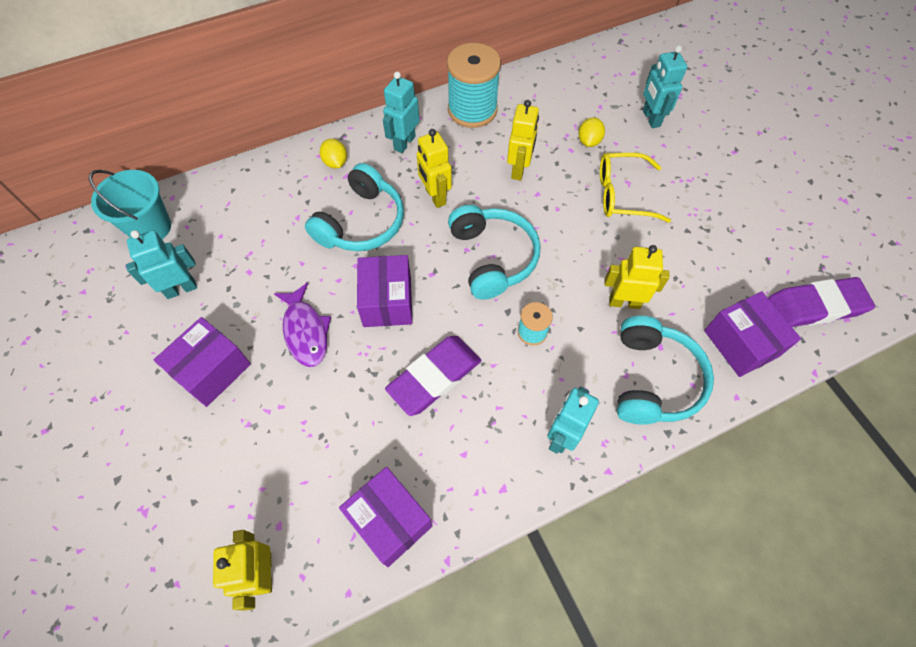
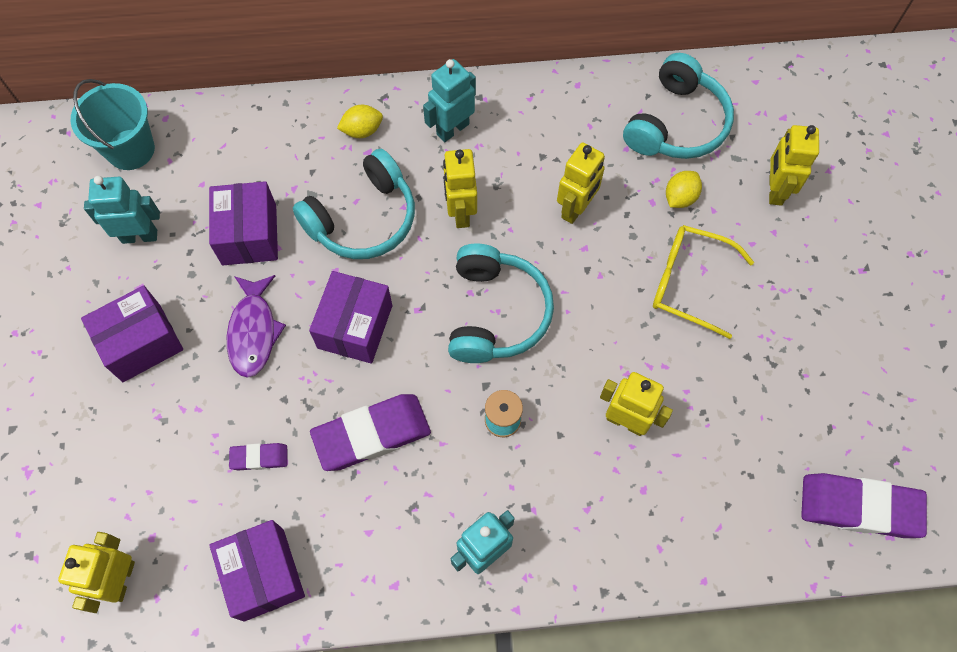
camera: 20 degrees right, 5 degrees up
yellow lemon [320,139,347,168] -> yellow lemon turned 75 degrees clockwise [337,105,383,138]
turquoise spool [447,43,501,128] -> none
turquoise headphones [617,316,714,425] -> turquoise headphones moved to [623,53,734,159]
turquoise robot [643,45,687,128] -> yellow robot [769,125,819,206]
purple box [704,291,801,377] -> purple box moved to [209,181,278,265]
none -> purple eraser [229,443,287,471]

